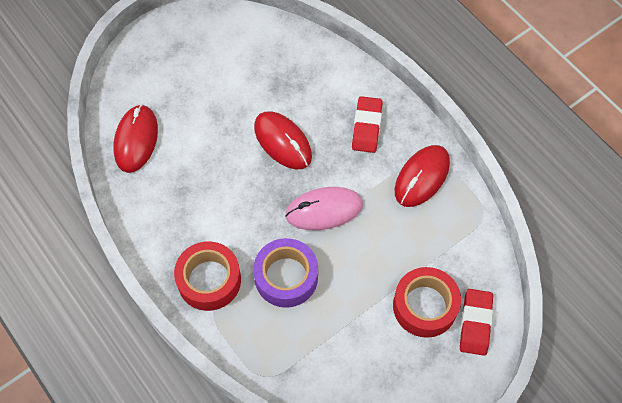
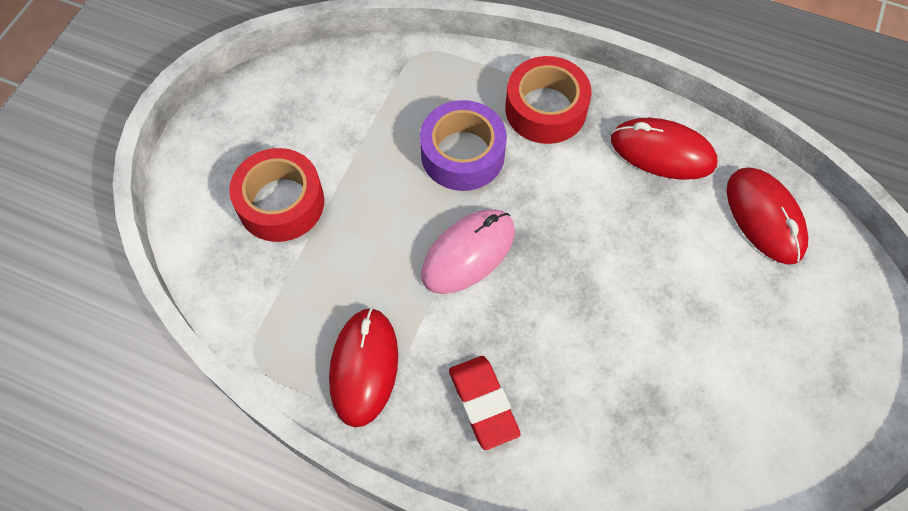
camera: 150 degrees right, 0 degrees up
red mouse [254,111,312,169] -> red mouse moved to [611,118,717,180]
red eraser [460,289,493,356] -> none

